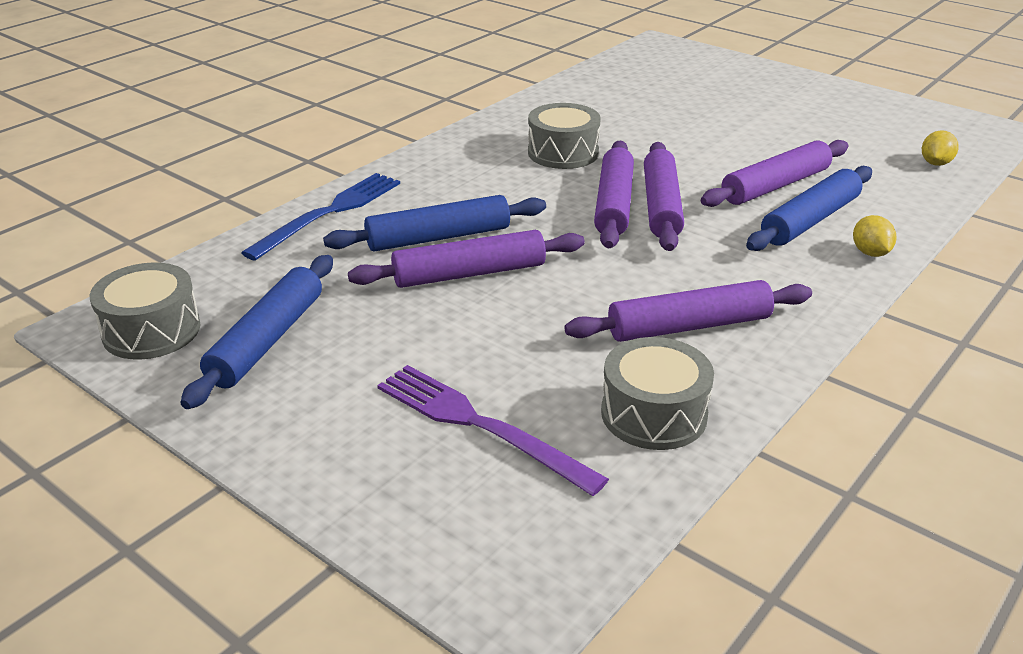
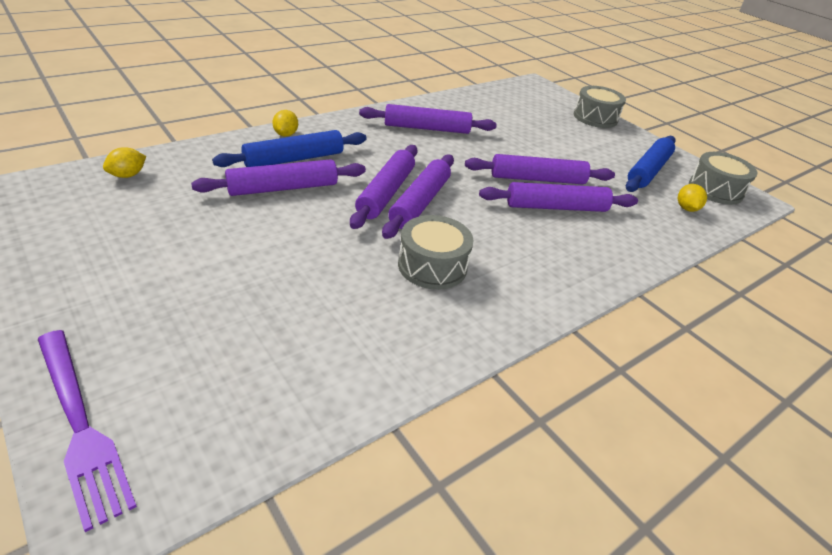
camera: 170 degrees left, 5 degrees up
blue fork [241,173,400,261] -> none
blue rolling pin [323,195,546,251] -> purple rolling pin [479,182,638,212]
purple fork [377,365,609,496] -> purple fork moved to [37,330,137,532]
grey drum [601,337,714,450] -> grey drum moved to [574,86,626,128]
none -> yellow lemon [678,184,707,212]

